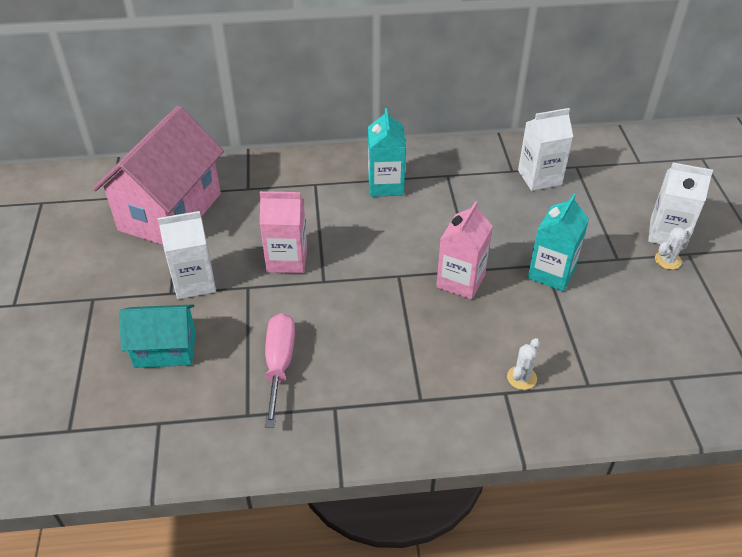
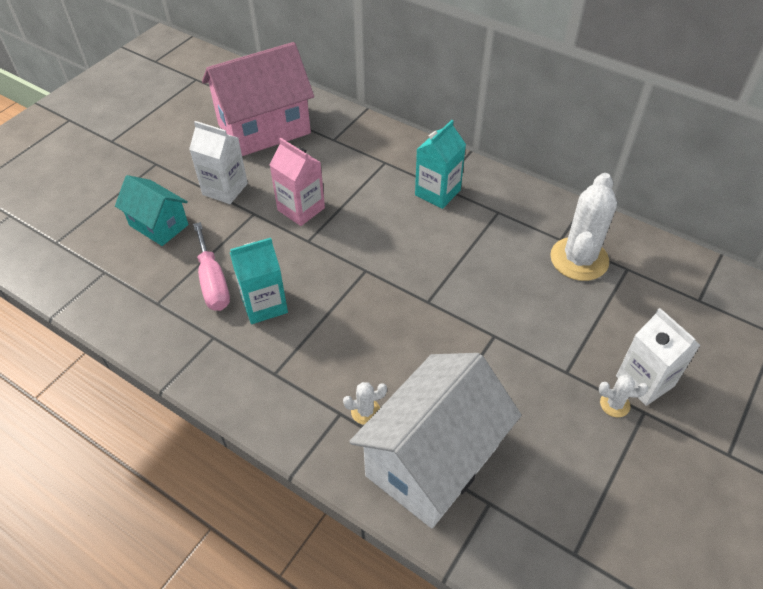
camera: 40 degrees right, 5 degrees up
pink screwdriver [265,313,295,428] -> pink screwdriver turned 120 degrees clockwise [193,222,230,311]
pink carton [436,201,493,300] -> none
white carton [518,108,573,191] -> white cactus [550,173,617,281]
turquoise carton [528,194,589,291] -> turquoise carton moved to [230,238,288,324]
none -> white house [349,353,521,528]

